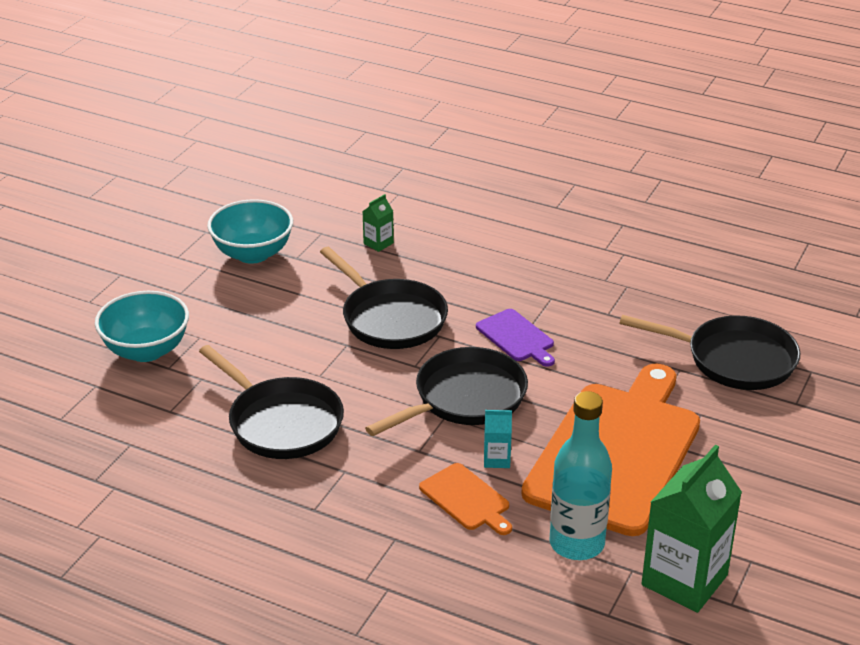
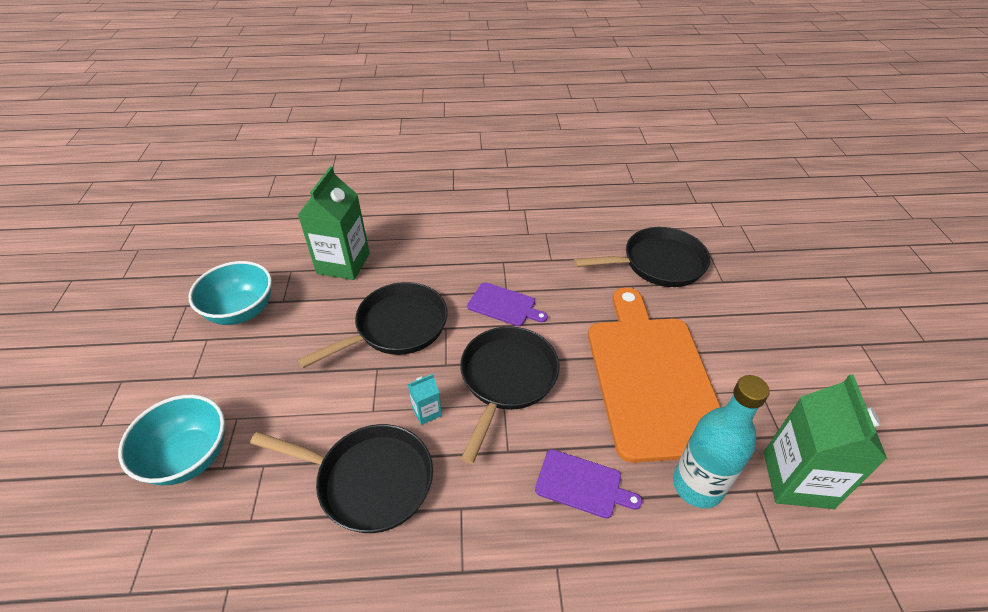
camera: 30 degrees left, 10 degrees up
black pan [320,247,448,349] -> black pan turned 60 degrees counterclockwise [298,282,447,368]
green carton [362,194,394,252] -> green carton [298,166,370,280], size x2.25
orange cutting board [419,463,512,535] -> purple cutting board [535,449,642,519]
turquoise carton [484,410,512,468] -> turquoise carton moved to [408,374,442,425]

